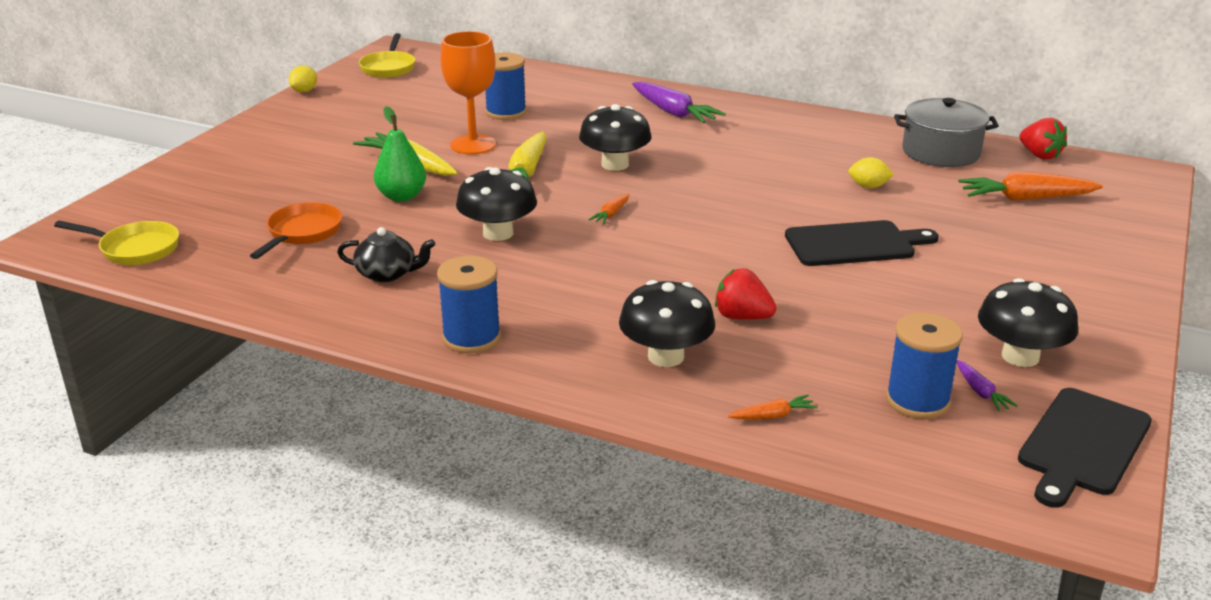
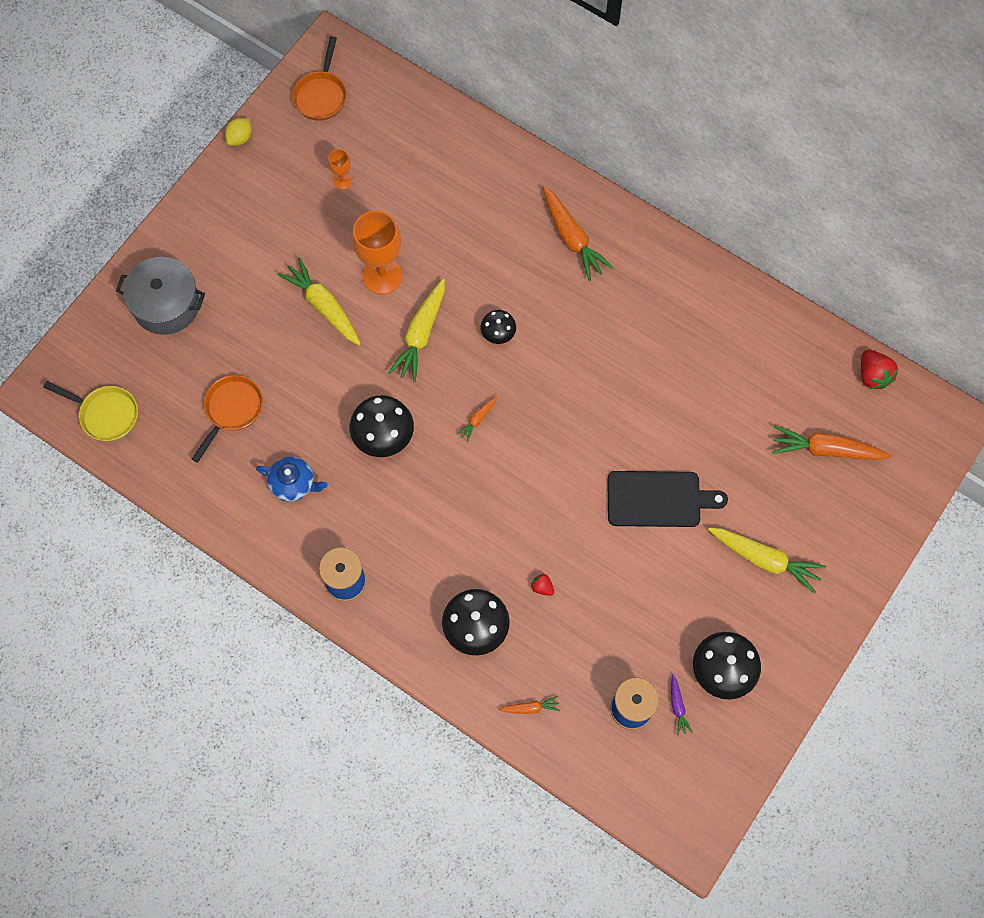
camera: 10 degrees right, 40 degrees up
black teapot [337,227,435,282] -> blue teapot [256,457,328,502]
yellow pan [359,33,415,78] -> orange pan [292,36,347,121]
green pear [374,106,426,202] -> none
blue spool [485,52,527,120] -> none
black mushroom [579,104,651,171] -> black mushroom [481,310,516,344], size x0.57
purple carrot [632,82,726,123] -> orange carrot [543,187,613,281]
red strawberry [715,268,777,320] -> red strawberry [531,574,554,596], size x0.55
yellow lemon [848,157,894,188] -> none
grey pot [894,98,999,167] -> grey pot moved to [116,257,205,335]
black cutting board [1018,388,1152,508] -> none
none -> orange goblet [328,149,352,190]
none -> yellow carrot [708,528,826,593]

